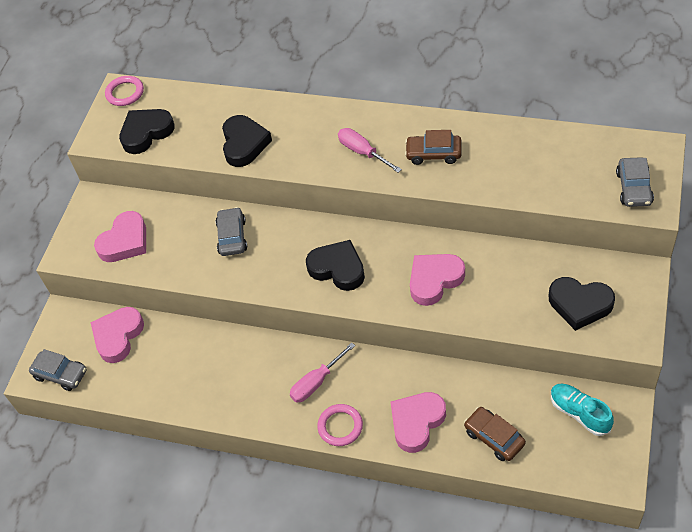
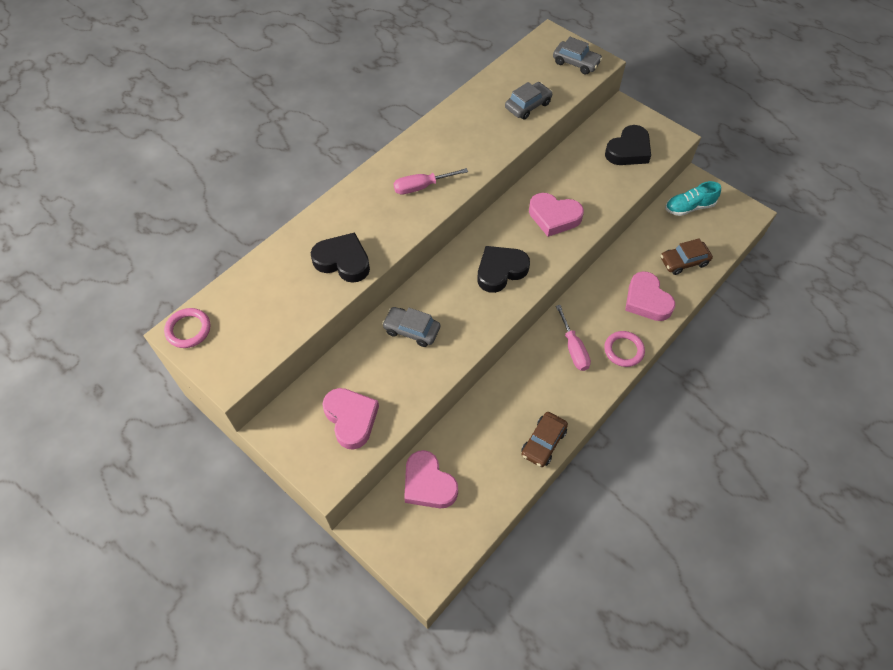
camera: 70 degrees left, 5 degrees up
grey car [29,349,87,391] -> grey car moved to [505,82,553,120]
black heart [119,109,175,154] -> none
brown car [405,130,462,165] -> brown car moved to [521,412,568,467]
pink heart [410,254,465,306] -> pink heart turned 60 degrees counterclockwise [529,193,584,237]

